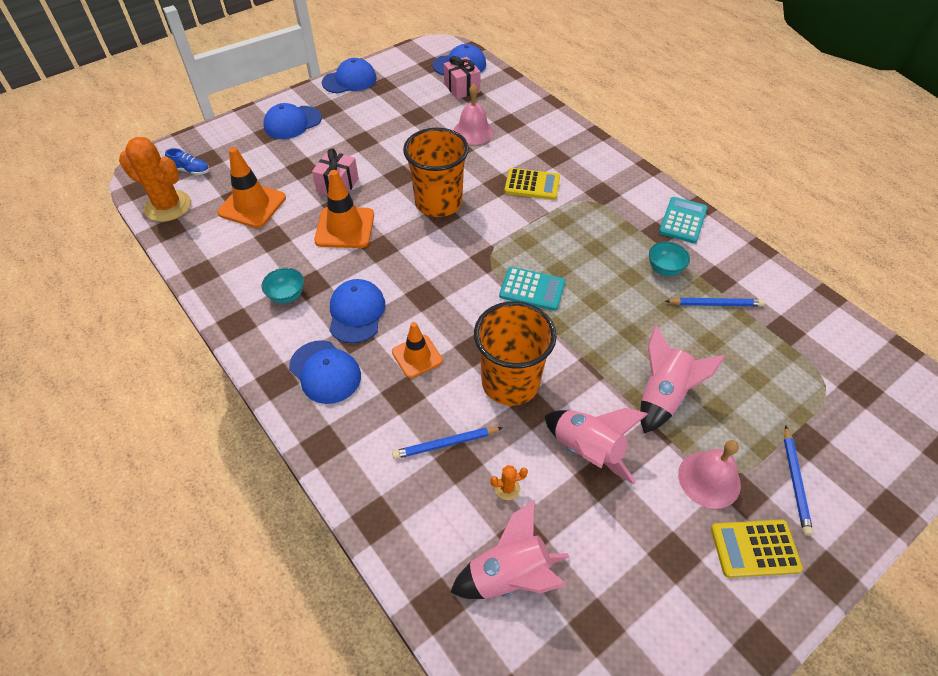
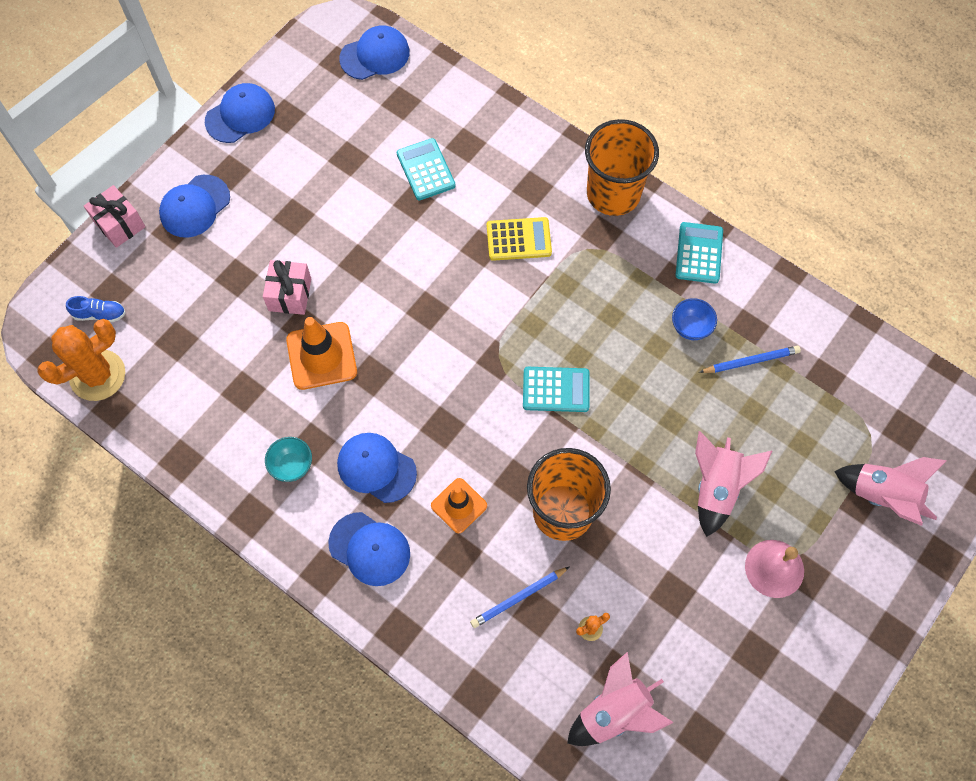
camera: 15 degrees left, 15 degrees up
orange cactus [119,137,191,222] -> orange cactus turned 45 degrees counterclockwise [37,319,125,401]
orange traffic cone [217,147,286,228] -> none
blue cap [329,279,385,343] -> blue cap turned 45 degrees counterclockwise [337,433,417,503]
orange cup [403,128,469,217] -> orange cup moved to [585,119,659,216]
pink gift [444,56,481,99] -> pink gift moved to [84,185,146,248]
pink bell [453,84,494,145] -> turquoise calculator [397,138,456,200]
pink rocket [545,408,648,484] -> pink rocket moved to [834,457,947,526]
turquoise bowl [649,242,690,276] -> blue bowl [672,298,717,340]
yellow calculator [711,519,803,578] -> none
blue pencil [784,425,813,536] -> none

